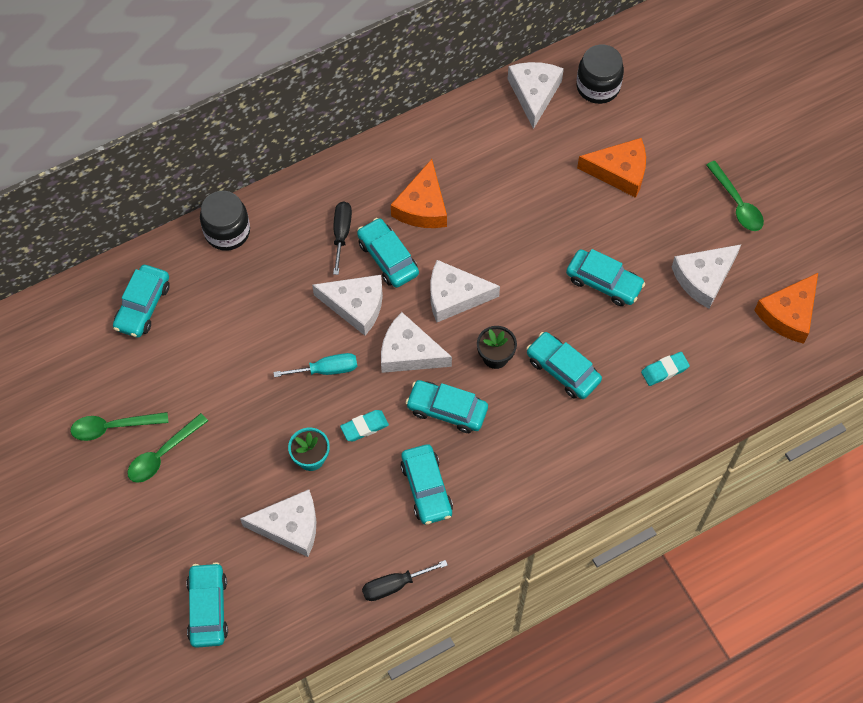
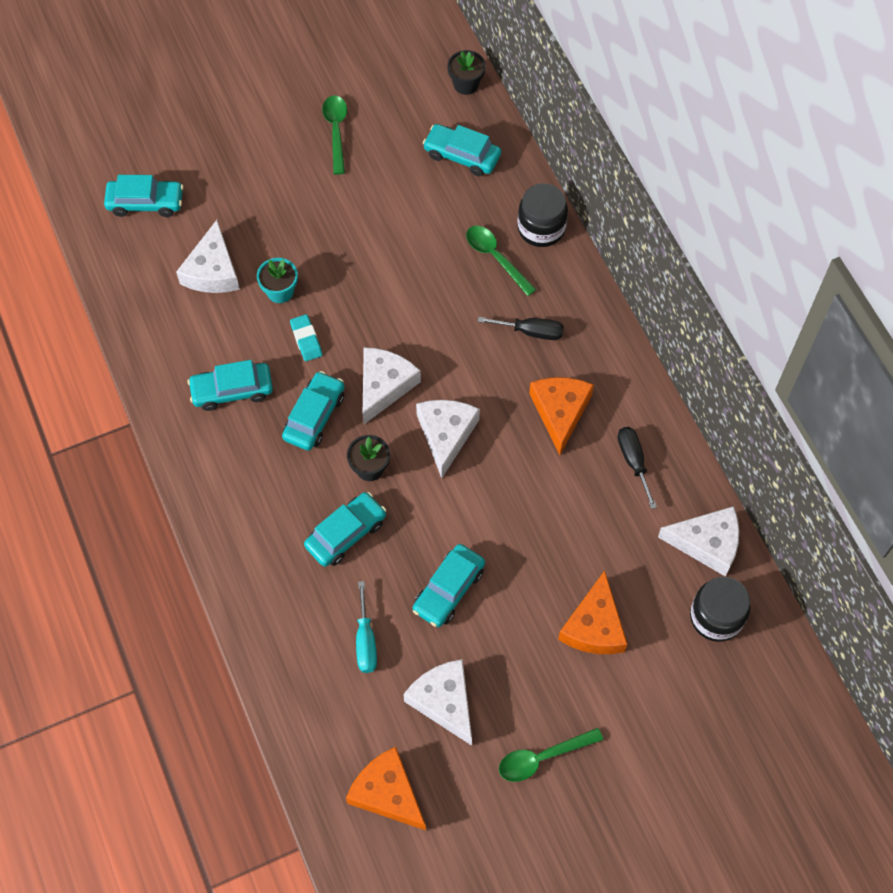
camera: 95 degrees right, 0 degrees up
green spoon [127,413,208,483] -> green spoon moved to [466,226,536,296]
turquoise screwdriver [273,353,357,377] -> turquoise screwdriver moved to [356,581,377,673]
white cheese [312,275,383,335] -> none
turquoise car [357,218,419,288] -> none
black screwdriver [362,560,448,601] -> black screwdriver moved to [618,427,657,509]
orange cheese [391,159,447,228] -> orange cheese turned 75 degrees clockwise [529,377,594,455]
turquoise eraser [641,352,690,386] -> none
none -> black flower pot [447,50,486,95]

